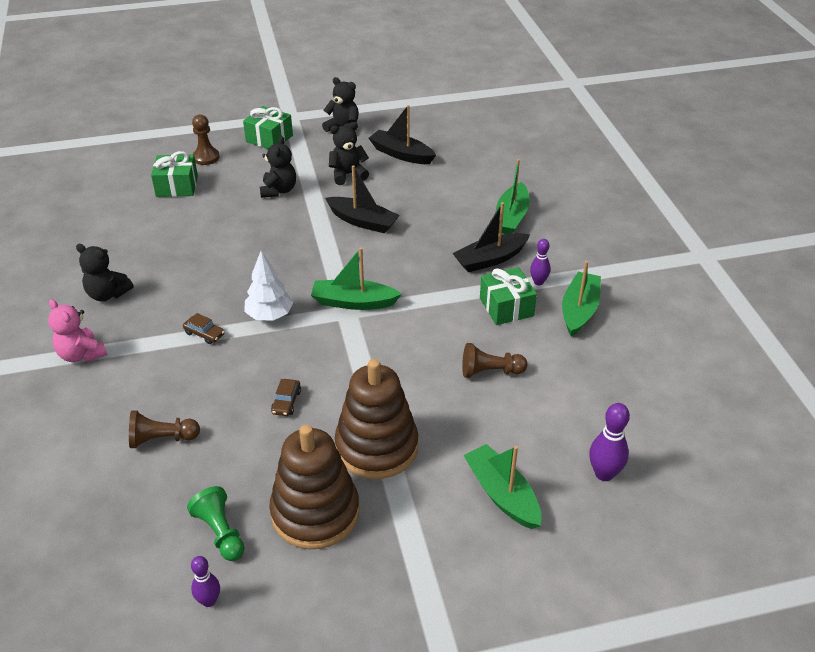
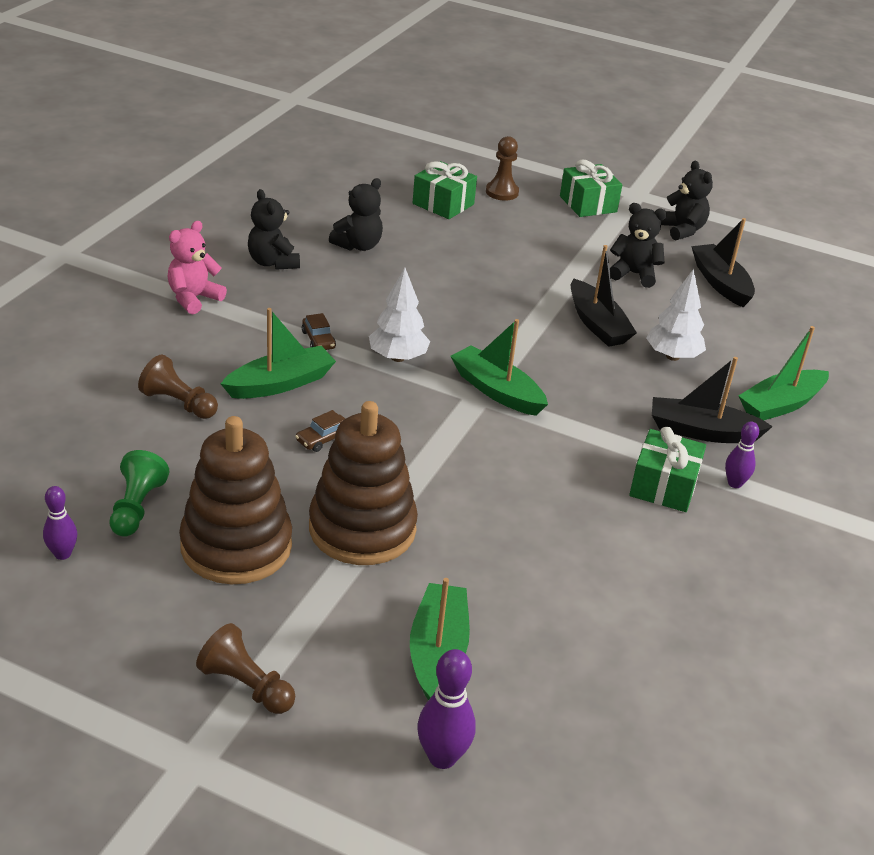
camera: 35 degrees right, 5 degrees down
pink teddy bear [48,299,107,362] -> pink teddy bear turned 45 degrees clockwise [168,221,227,315]
black teddy bear [260,136,296,198] -> black teddy bear moved to [329,178,383,251]
brown pawn [462,343,528,378] -> brown pawn moved to [196,623,295,714]
green boat [562,261,601,337] -> green boat moved to [221,308,336,399]
purple bowling pin [589,403,630,481] -> purple bowling pin moved to [417,649,476,769]
none -> white tree [646,269,706,361]

